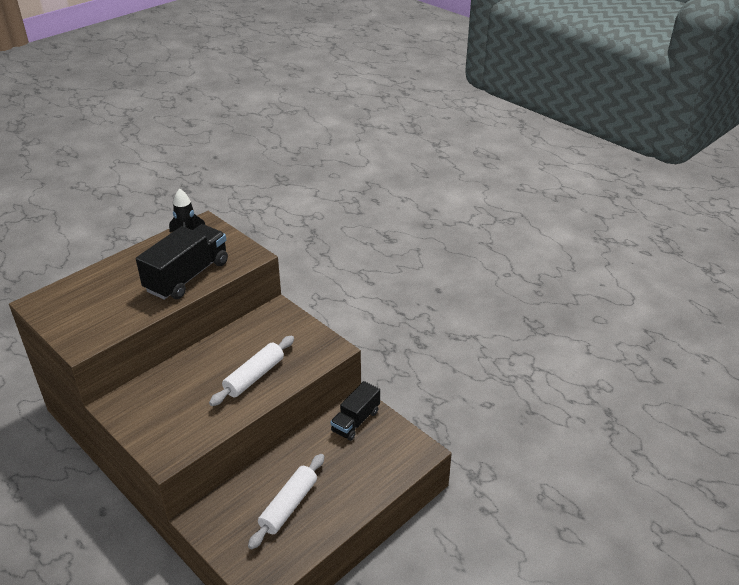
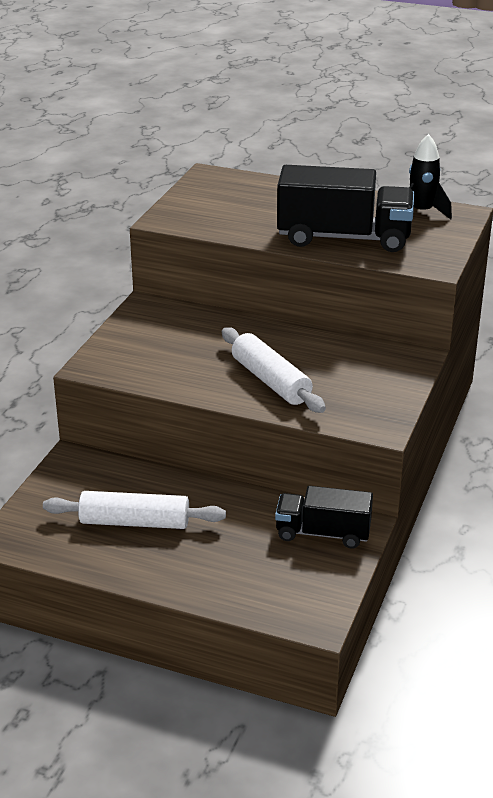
camera: 65 degrees right, 5 degrees down
white rolling pin [209,336,294,406] -> white rolling pin turned 45 degrees clockwise [222,327,326,413]

